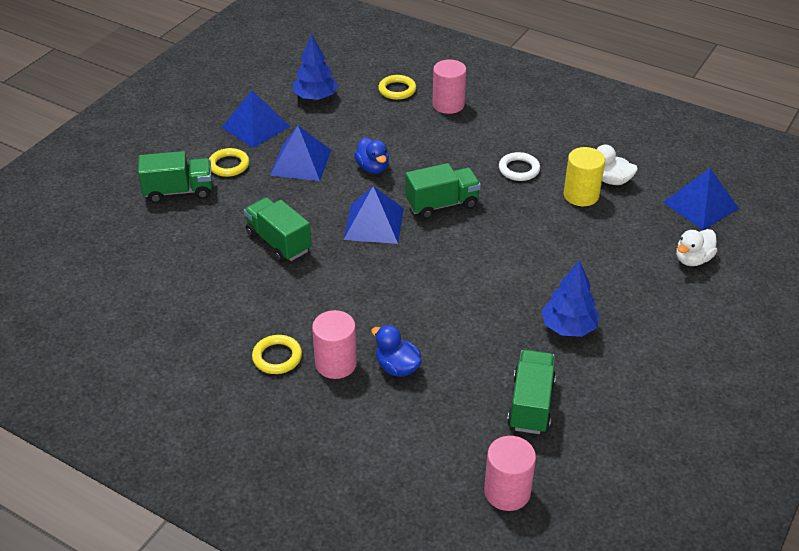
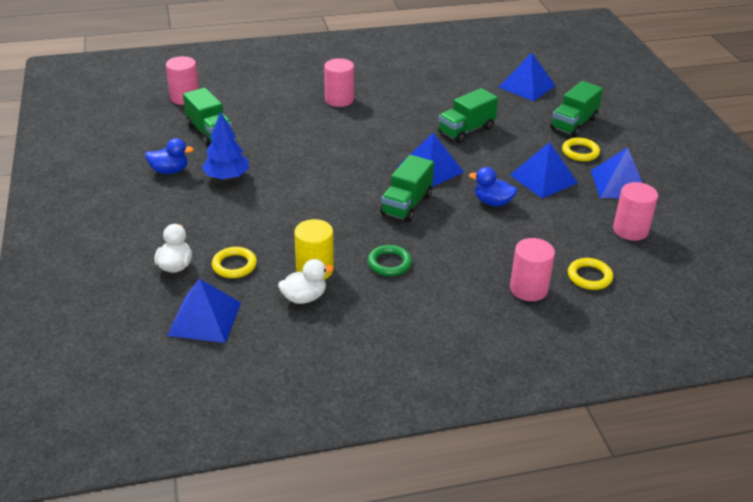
camera: 135 degrees right, 5 degrees down
green truck [244,197,311,263] -> green truck turned 135 degrees clockwise [438,88,498,143]
yellow ring [252,335,302,374] -> yellow ring moved to [212,247,257,278]
blue tree [293,34,338,101] -> pink cylinder [613,182,658,241]
blue duck [371,325,422,377] -> blue duck moved to [145,138,194,174]
white ring [499,152,540,181] -> green ring [368,245,412,276]
none -> blue pyramid [499,53,556,101]

